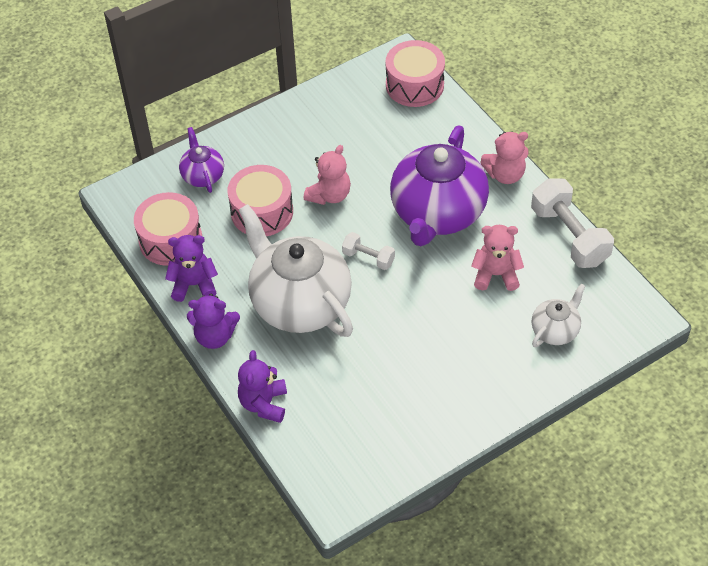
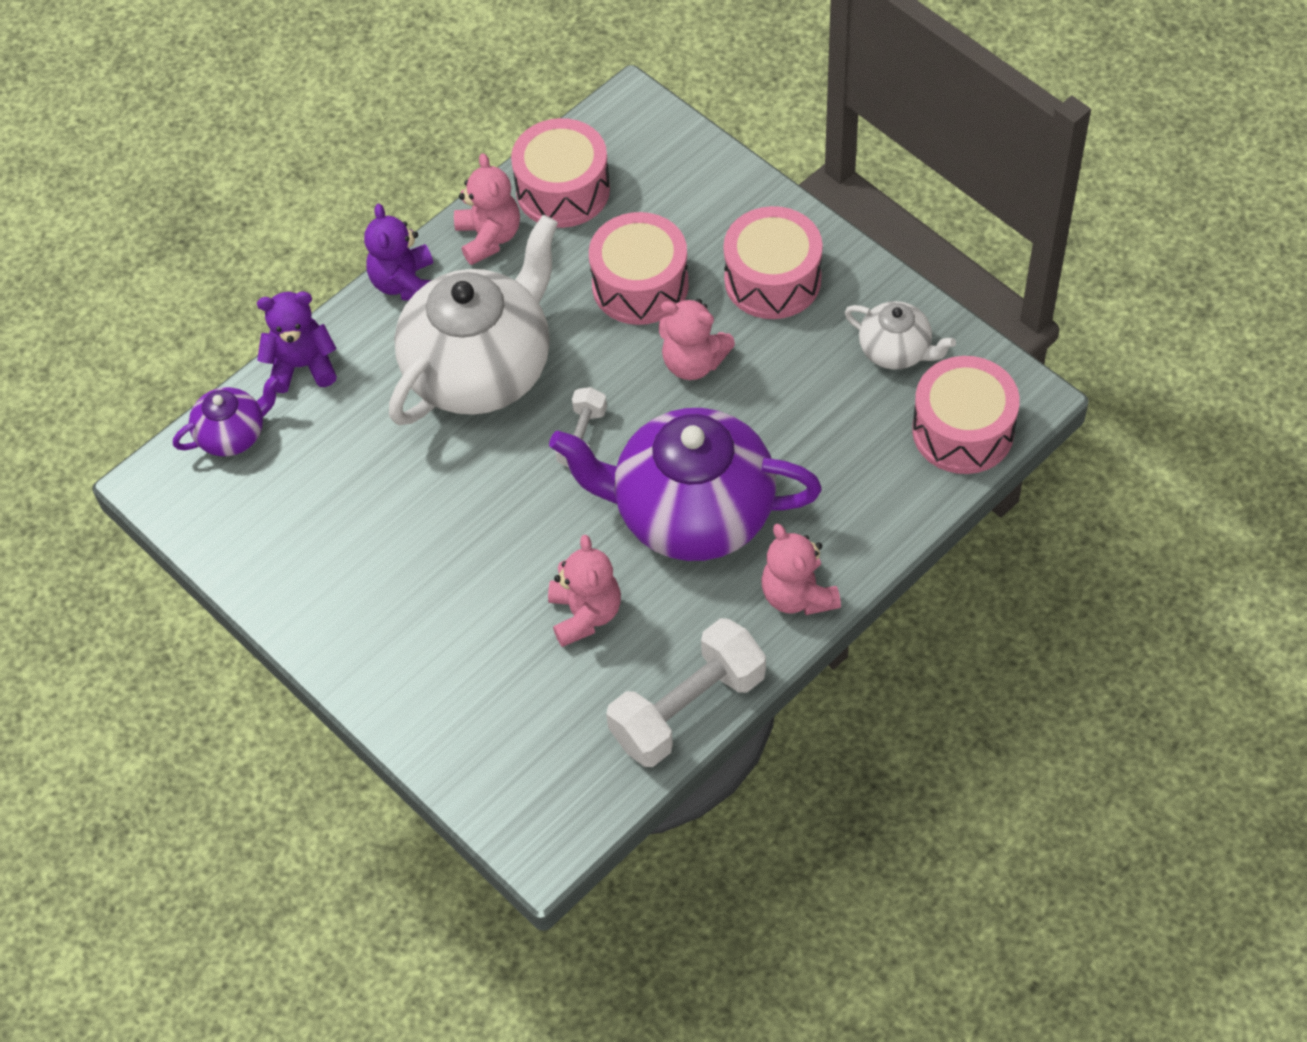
camera: 80 degrees right, 5 degrees up
purple teddy bear [165,235,218,302] -> pink teddy bear [454,153,520,265]
purple teapot [179,127,224,193] -> purple teapot moved to [173,375,280,456]
white teapot [531,284,586,347] -> white teapot moved to [845,301,956,370]
none -> pink drum [724,206,823,319]

